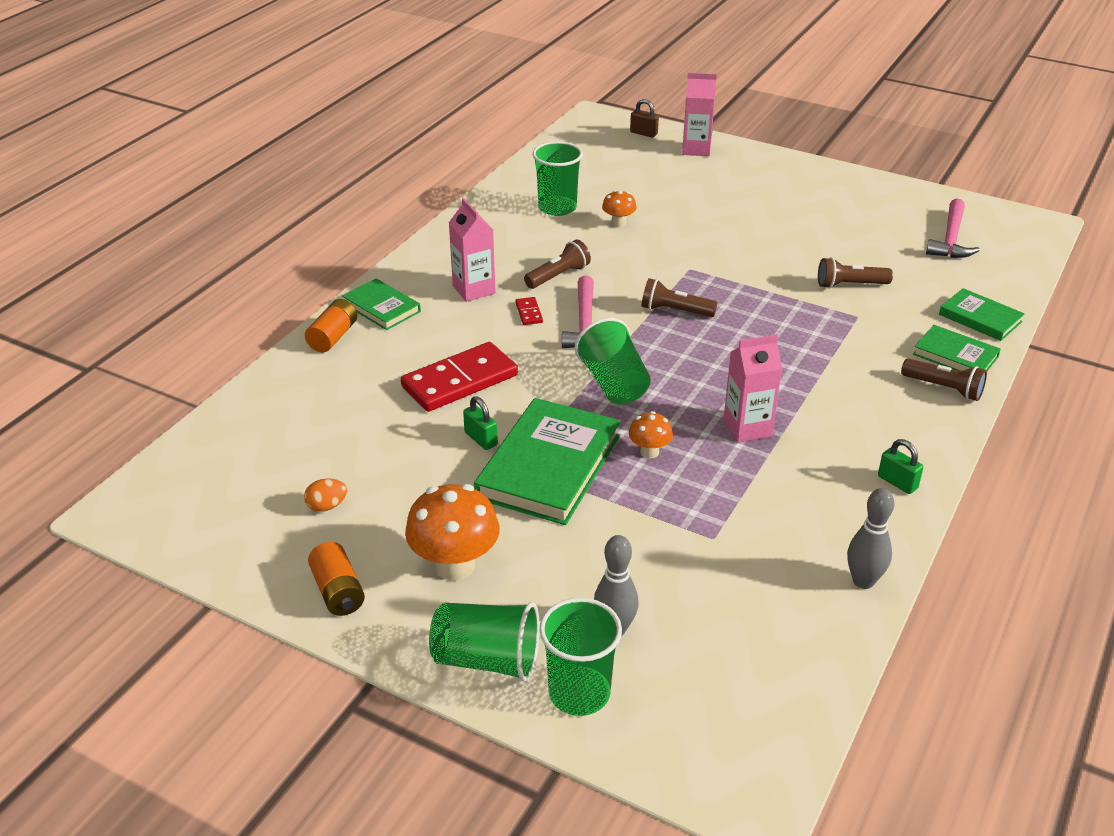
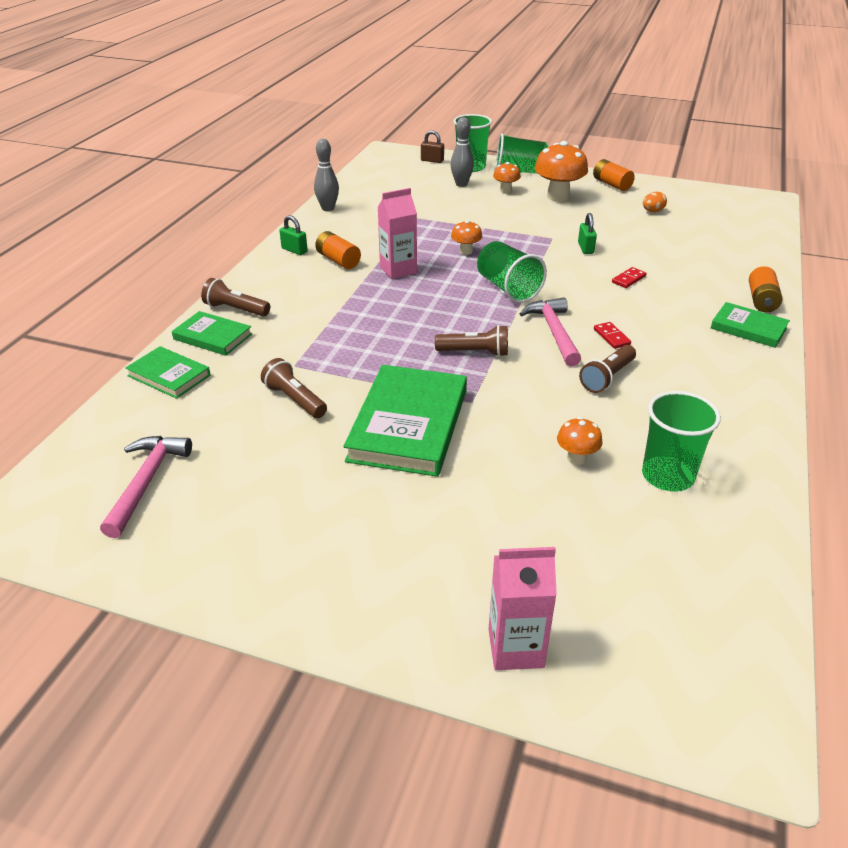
camera: 170 degrees right, 0 degrees up
red domino [401,342,518,412] -> red domino [612,267,646,288], size x0.41
pink carton [449,198,496,302] -> none
green padlock [463,396,498,450] -> green padlock turned 45 degrees clockwise [578,213,597,254]
green book [474,398,620,525] -> green book moved to [343,365,467,477]
brown padlock [630,99,659,138] -> brown padlock moved to [421,130,444,163]
brown flashlight [818,257,893,288] -> brown flashlight turned 120 degrees counterclockwise [261,358,327,418]
none -> orange battery [315,231,361,269]
none -> orange mushroom [493,162,521,193]

